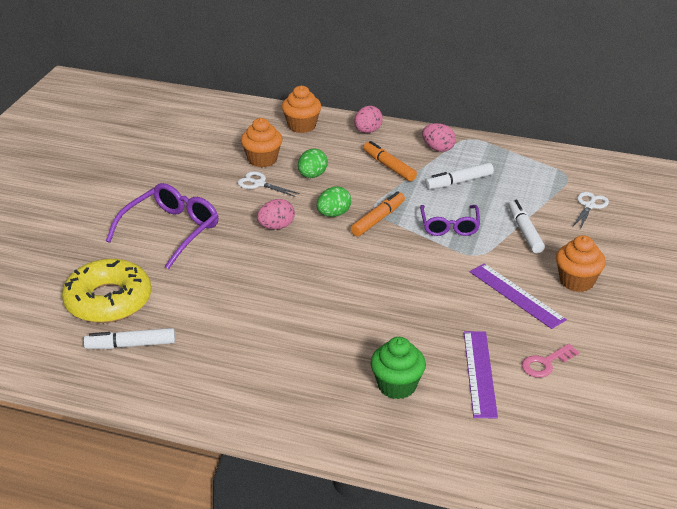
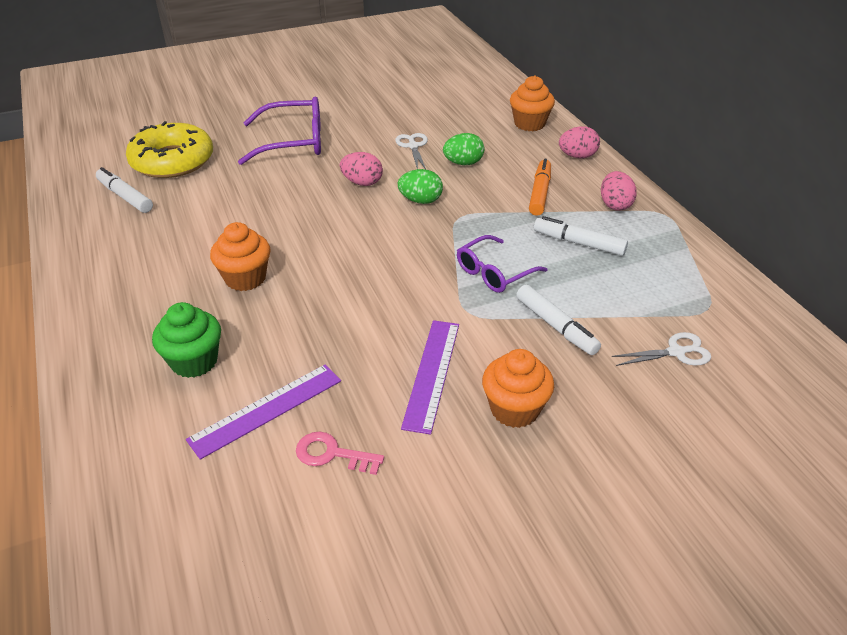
camera: 50 degrees right, 5 degrees up
orange cupcake [241,118,283,167] -> orange cupcake moved to [210,222,270,291]
orange marker [350,191,405,237] -> none
white marker [508,200,545,253] -> white marker turned 105 degrees clockwise [516,285,601,355]

